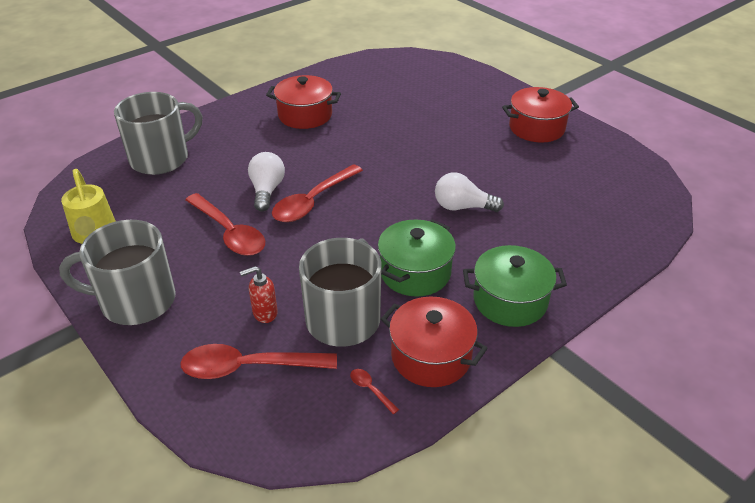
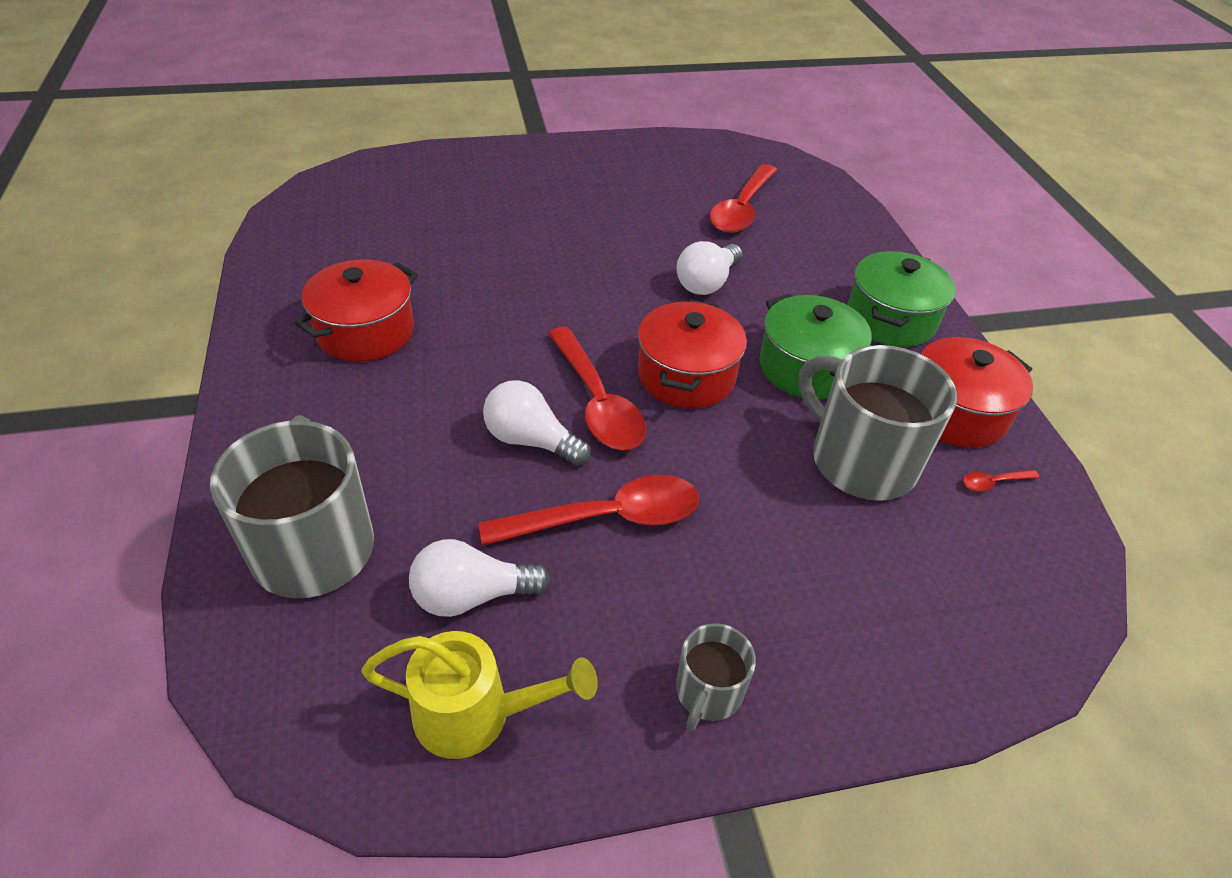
camera: 65 degrees left, 5 degrees up
grey mug [59,220,176,325] -> grey mug [676,623,756,731], size x0.51
red spoon [180,344,337,379] -> red spoon moved to [710,164,777,233]
red soap dispenser [240,266,278,323] -> none
red pot [502,87,579,143] -> red pot moved to [638,299,747,408]
none -> white light bulb [409,539,551,617]

